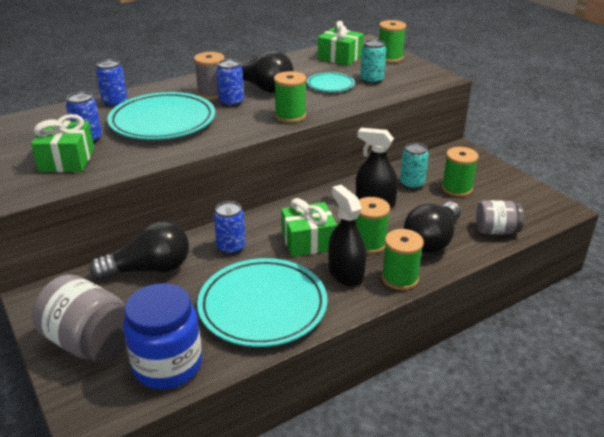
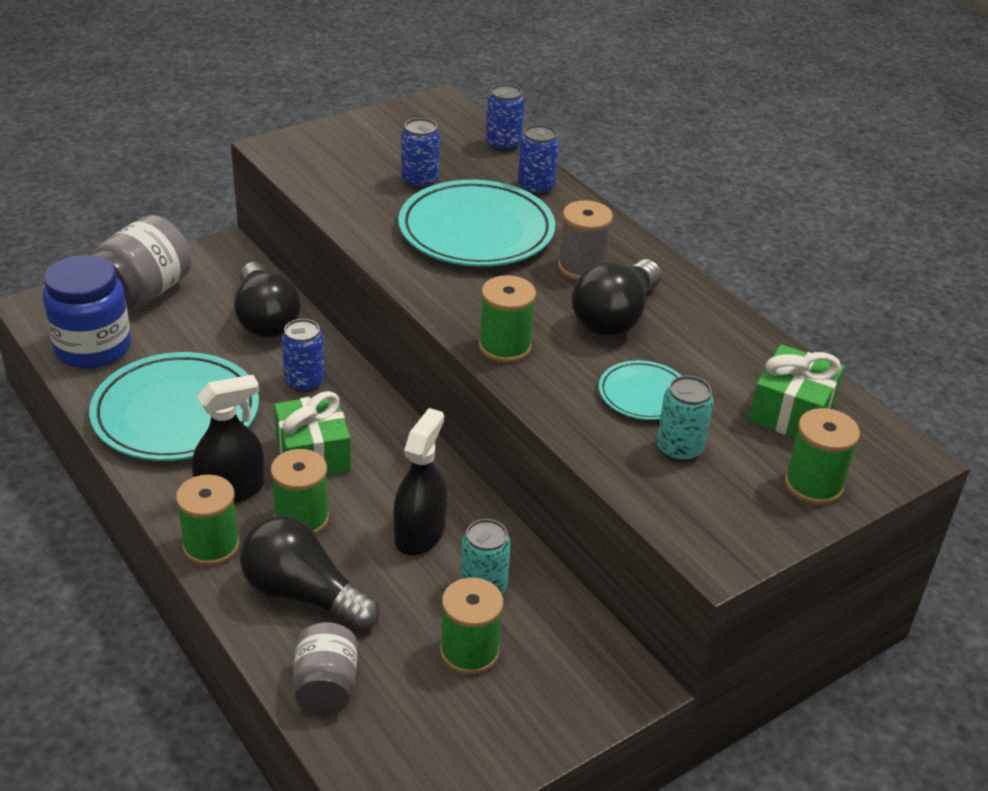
camera: 85 degrees right, 5 degrees up
green gift [31,114,94,172] -> none
blue can [216,59,244,107] -> blue can moved to [486,84,524,152]

